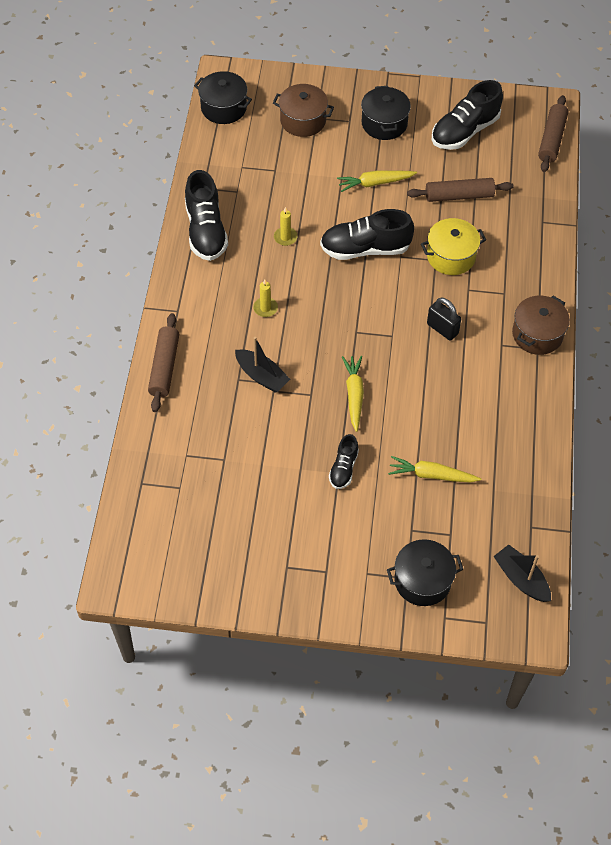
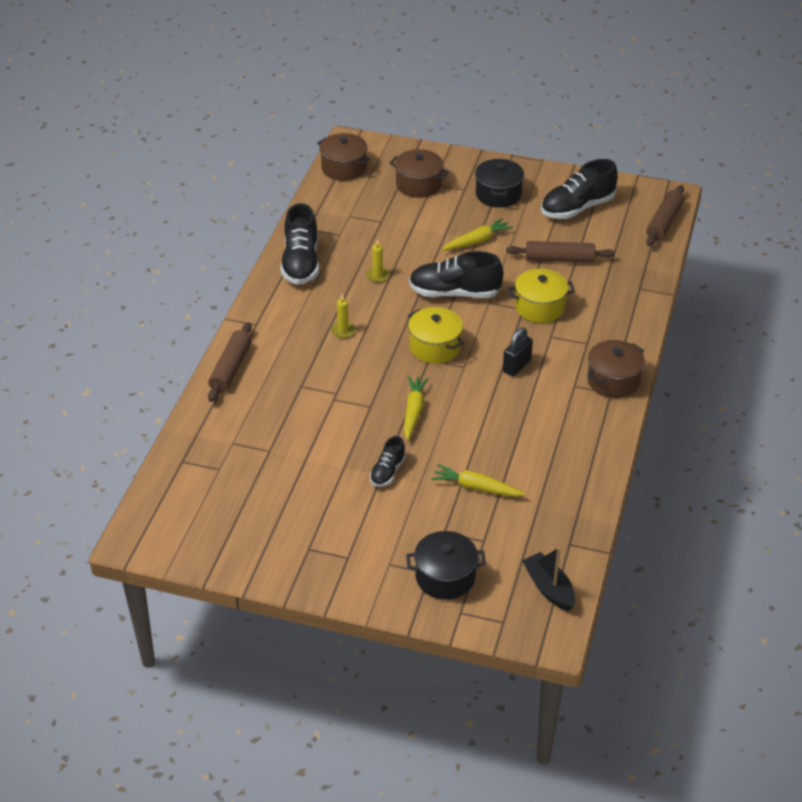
camera: 10 degrees right, 15 degrees down
black pot [194,71,252,124] -> brown pot [317,133,370,181]
black boat [235,337,290,393] -> none
yellow carrot [337,170,417,192] -> yellow carrot turned 150 degrees clockwise [442,218,513,251]
black padlock [427,298,461,341] -> black padlock turned 75 degrees clockwise [503,327,533,376]
none -> yellow pot [408,307,464,364]

